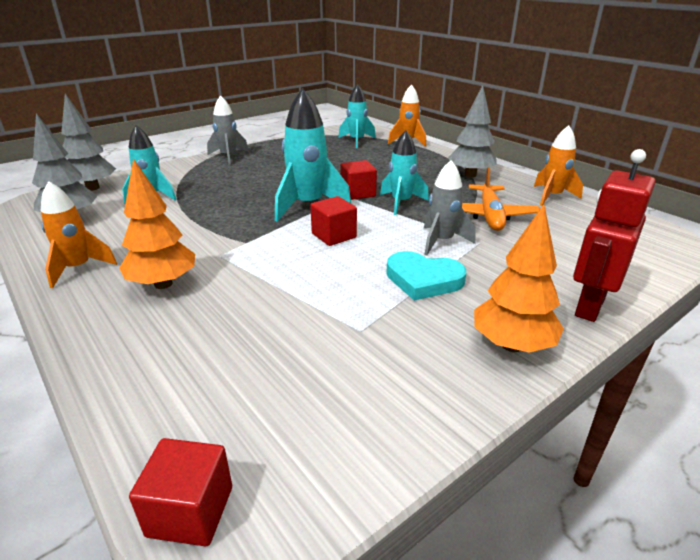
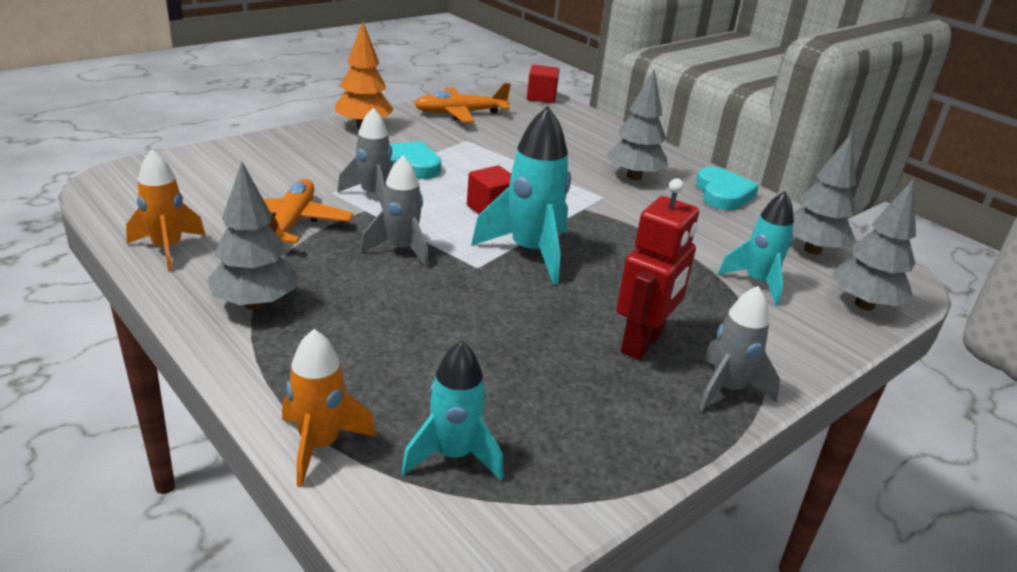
camera: 175 degrees right, 0 degrees up
orange rocket [41,181,117,288] -> turquoise heart [696,167,759,210]
orange tree [119,159,195,289] -> grey tree [606,68,668,180]
red cube [340,160,377,200] -> none
turquoise rocket [380,130,429,215] -> grey rocket [360,156,429,268]
red robot [573,149,656,322] -> red robot moved to [616,178,699,360]
none -> orange plane [414,83,511,123]

